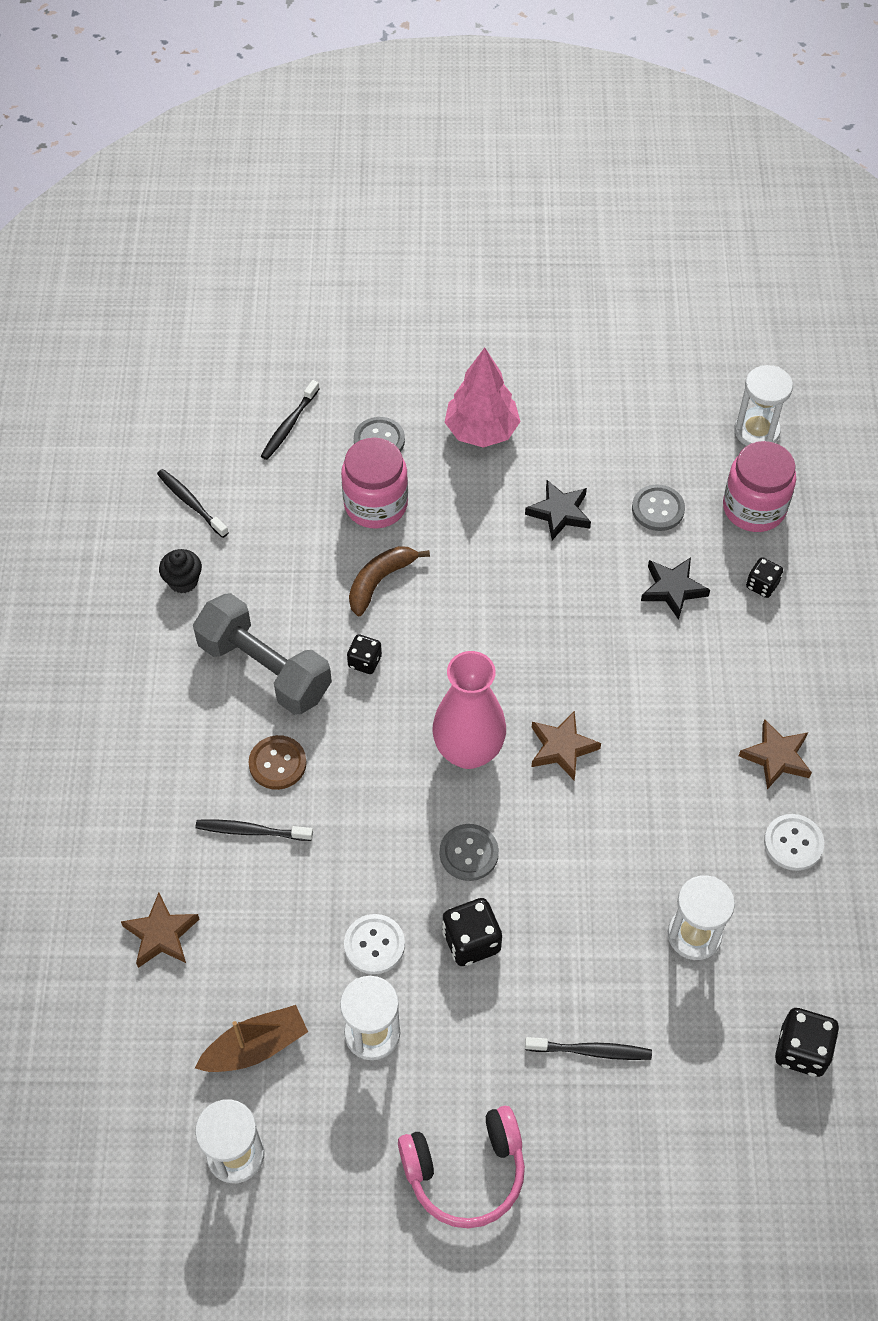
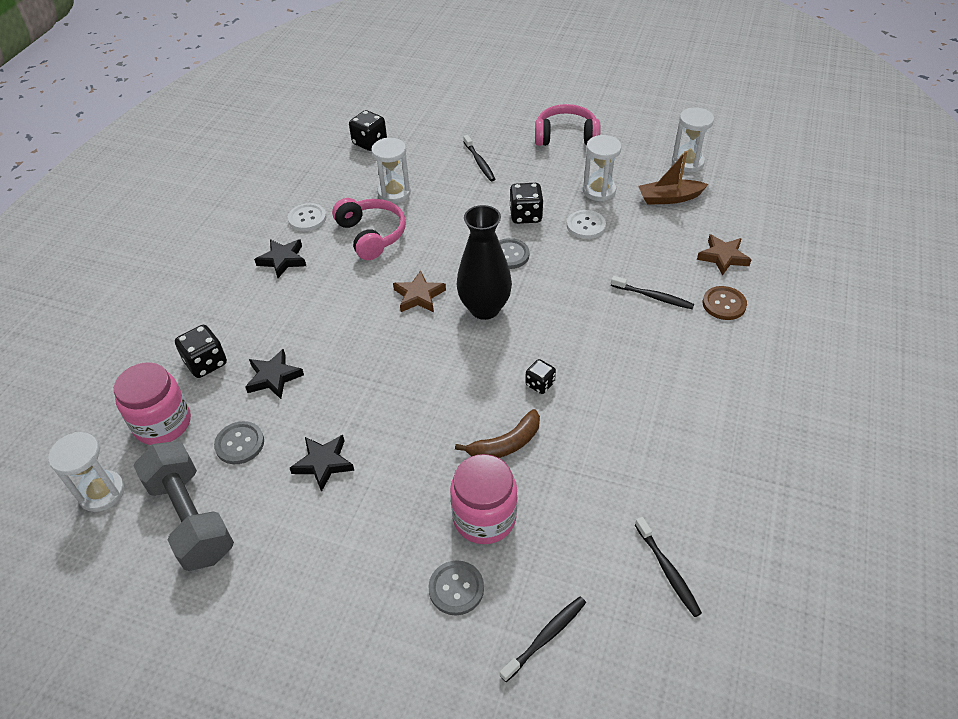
camera: 160 degrees left, 10 degrees down
black cupcake [159,549,202,594] -> none
grey dumbbell [193,593,332,715] -> grey dumbbell moved to [133,441,234,571]
brown button [248,735,307,790] -> brown button moved to [703,286,747,320]
pink vase [432,651,506,769] -> black vase [457,205,512,320]
pink tree [445,347,521,448] -> none
black toothbrush [525,1037,652,1060] -> black toothbrush turned 135 degrees counterclockwise [463,135,495,181]
brown star [739,719,812,790] -> black star [254,239,306,278]
black dice [746,557,783,598] -> black dice [175,325,227,378], size x1.58
none -> pink headphones [332,198,406,260]

